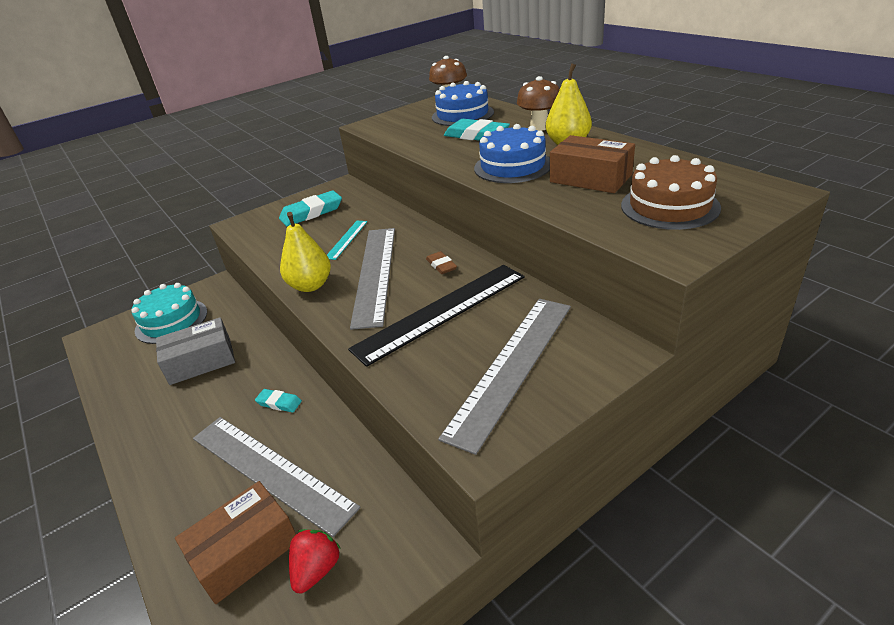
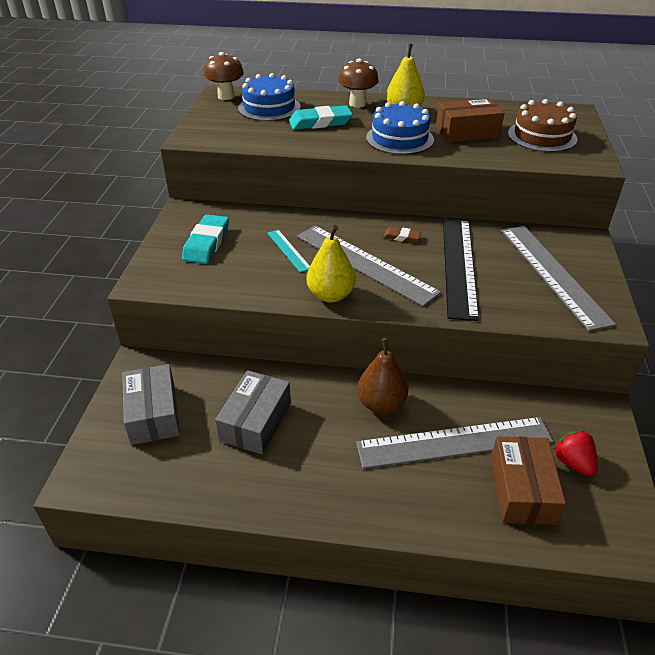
camera: 50 degrees left, 5 degrees up
turquoise cake [132,283,207,344] -> grey box [122,364,180,445]
turquoise eraser [255,389,302,412] -> brown pear [357,338,409,414]

